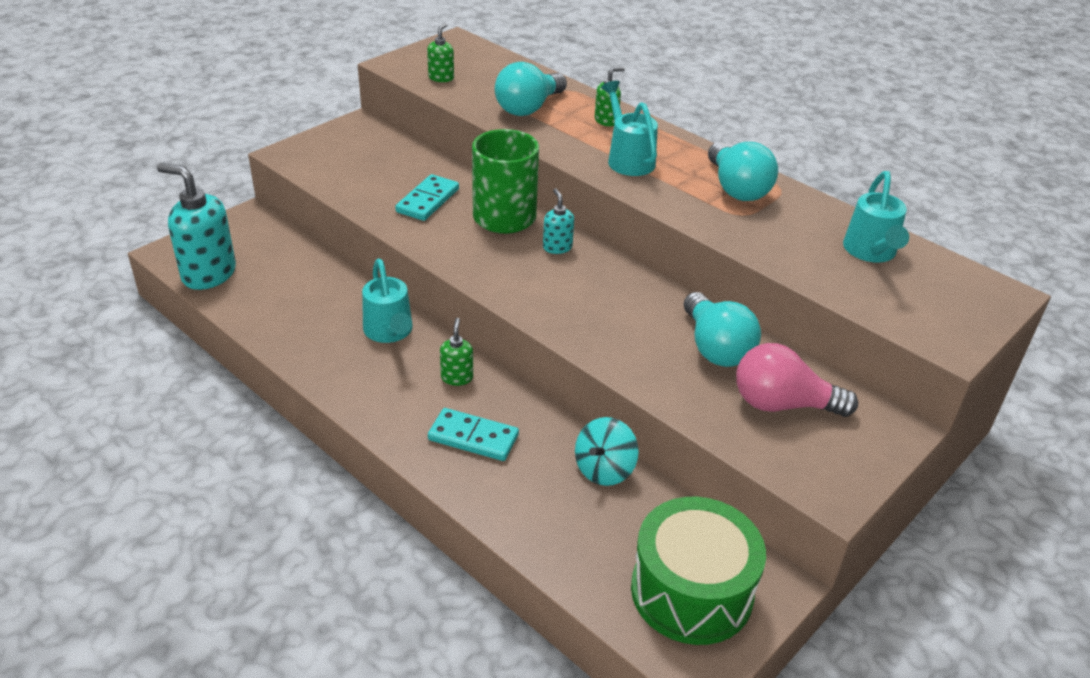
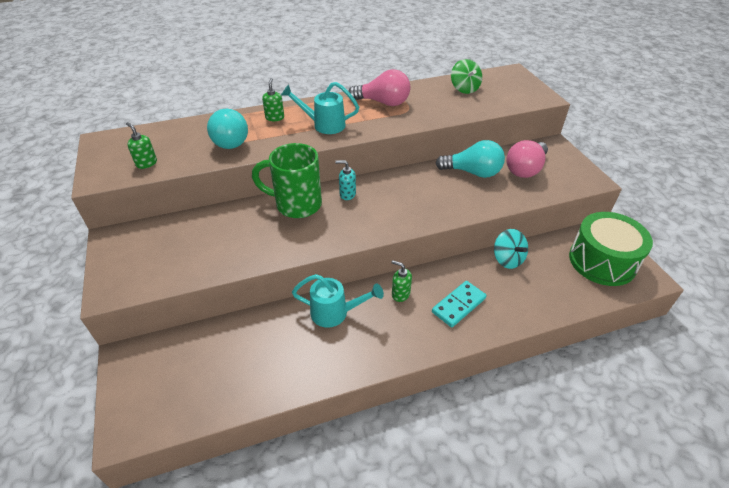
camera: 60 degrees left, 5 degrees up
turquoise soap dispenser [157,163,236,290] -> none
turquoise domino [395,174,459,221] -> none
turquoise light bulb [708,142,778,201] -> pink light bulb [349,69,410,106]
turquoise watering can [843,171,909,263] -> green spinning top [451,59,482,94]

